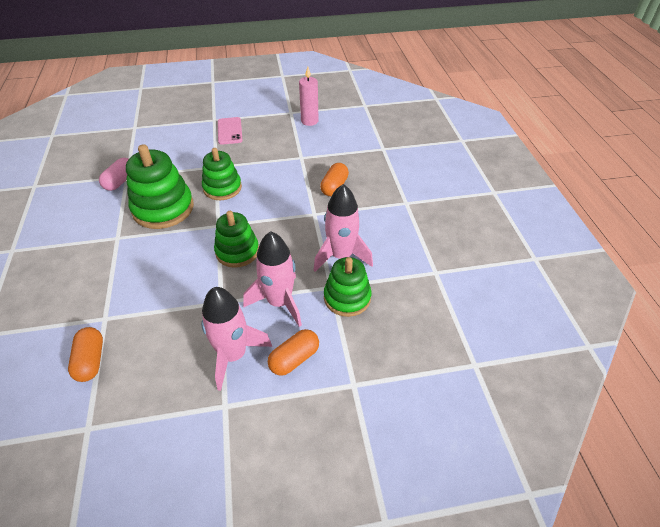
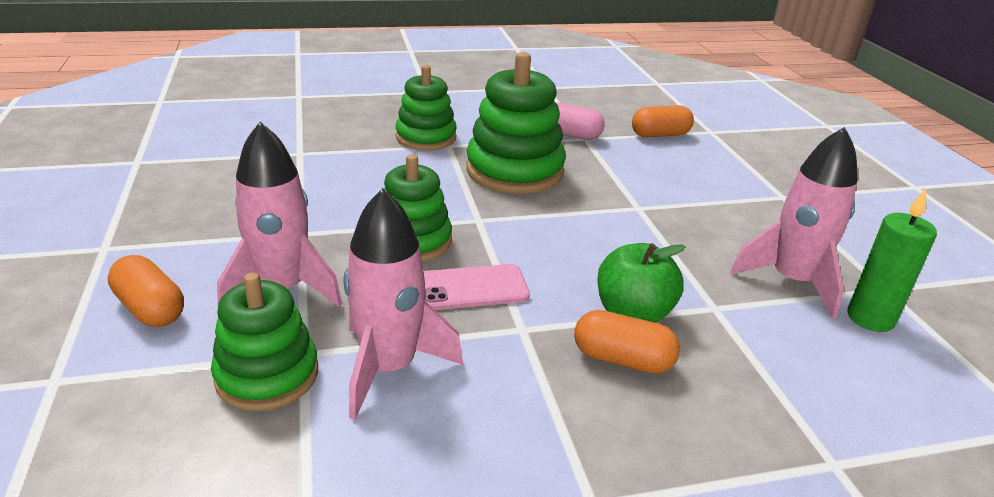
camera: 85 degrees right, 15 degrees down
orange capsule [68,327,103,382] -> orange capsule moved to [632,105,694,138]
pink rocket [201,287,272,391] -> pink rocket moved to [730,127,858,319]
green stacking toy [202,148,242,200] -> green stacking toy moved to [396,65,457,150]
pink phone [218,117,243,145] -> pink phone moved to [424,264,530,310]
pink candle [299,67,319,126] -> green candle [847,189,937,332]
none -> green apple [597,243,686,323]

